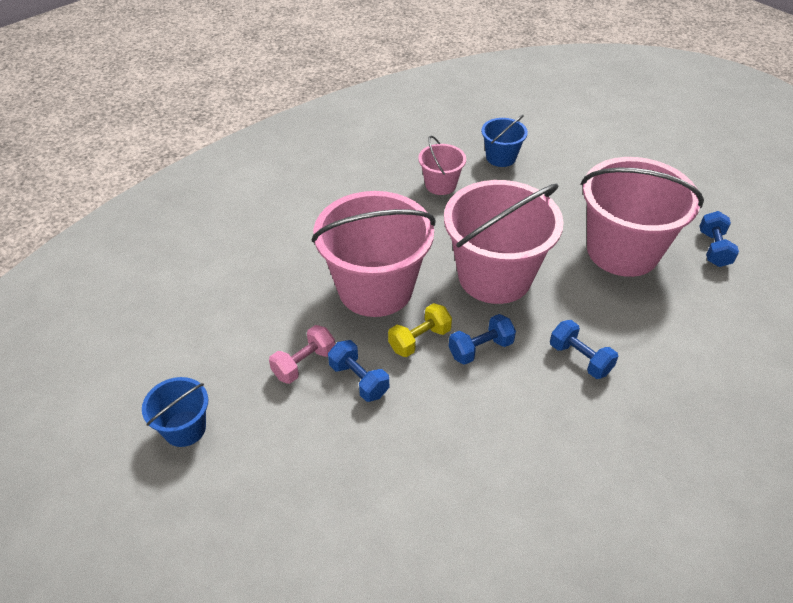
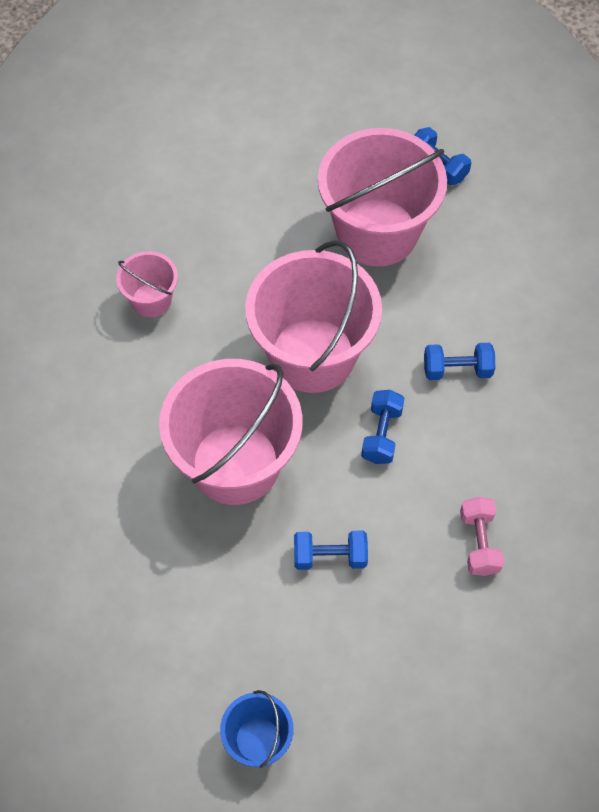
camera: 50 degrees left, 15 degrees up
pink dumbbell [269,325,335,384] -> pink dumbbell moved to [460,497,504,576]
yellow dumbbell [388,303,452,357] -> none
blue bucket [481,115,528,167] -> none

